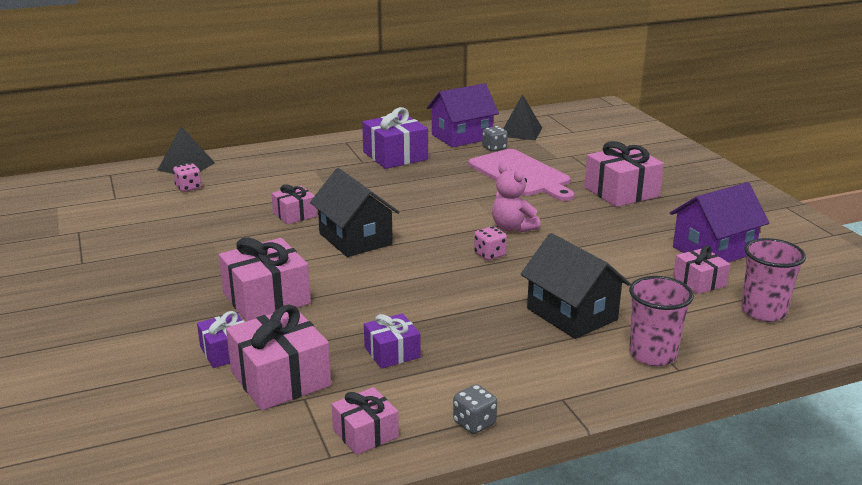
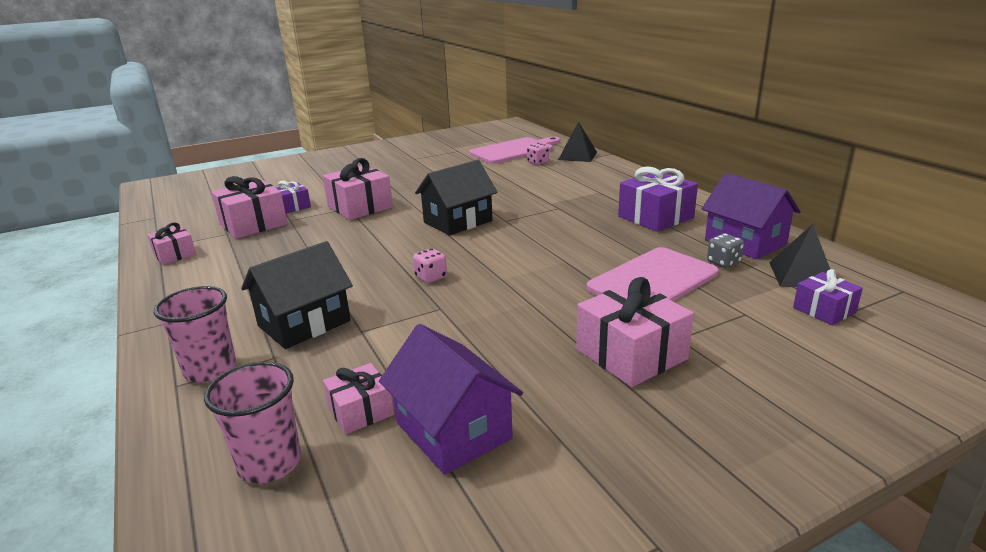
camera: 85 degrees right, 0 degrees up
pink gift [271,184,317,224] -> none
purple gift [364,313,421,369] -> purple gift moved to [793,269,863,325]
grey dice [453,384,497,434] -> none
pink teddy bear [492,164,540,233] -> none
none -> pink cutting board [469,137,560,164]

